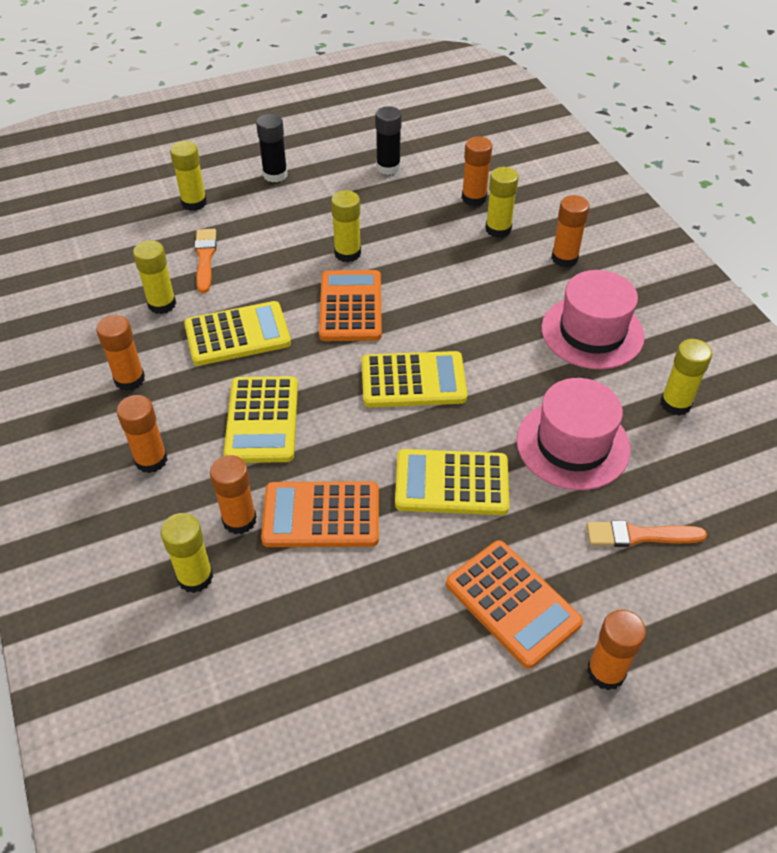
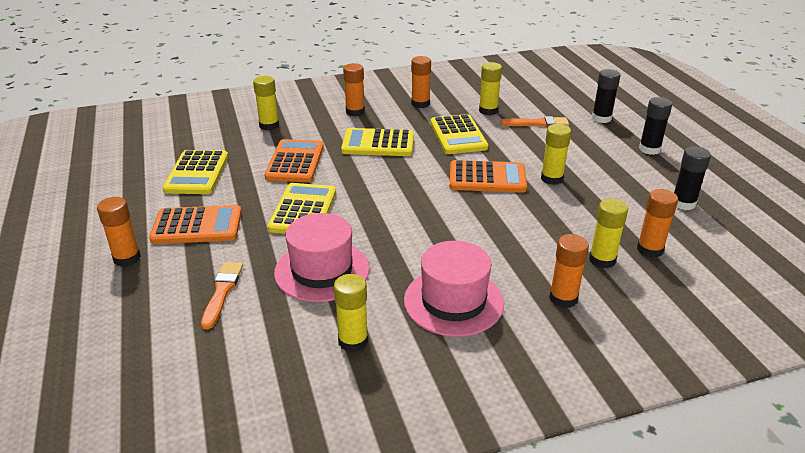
camera: 95 degrees right, 15 degrees down
yellow glue stick [170,141,207,211] -> black glue stick [592,69,620,123]
orange glue stick [210,455,257,534] -> none
yellow calculator [362,351,467,407] -> yellow calculator moved to [163,150,228,194]
orange calculator [446,540,583,669] -> orange calculator turned 150 degrees counterclockwise [149,205,242,244]

